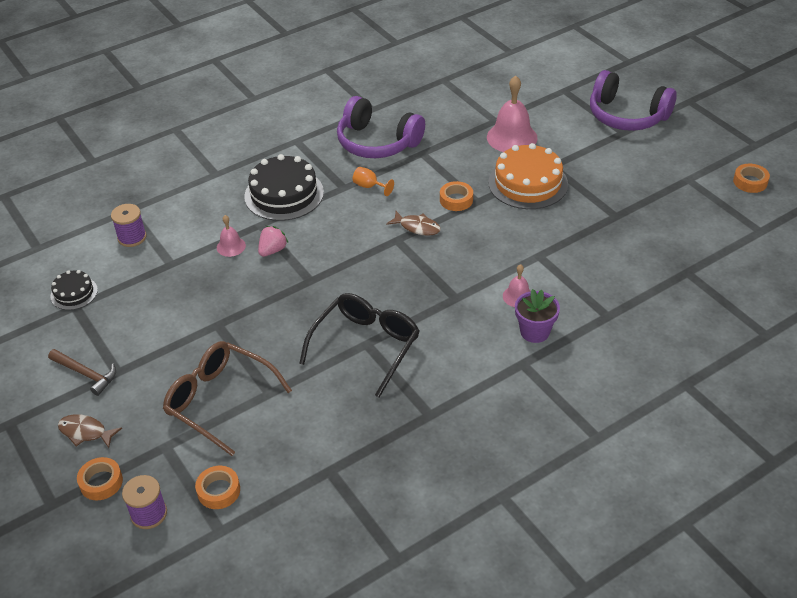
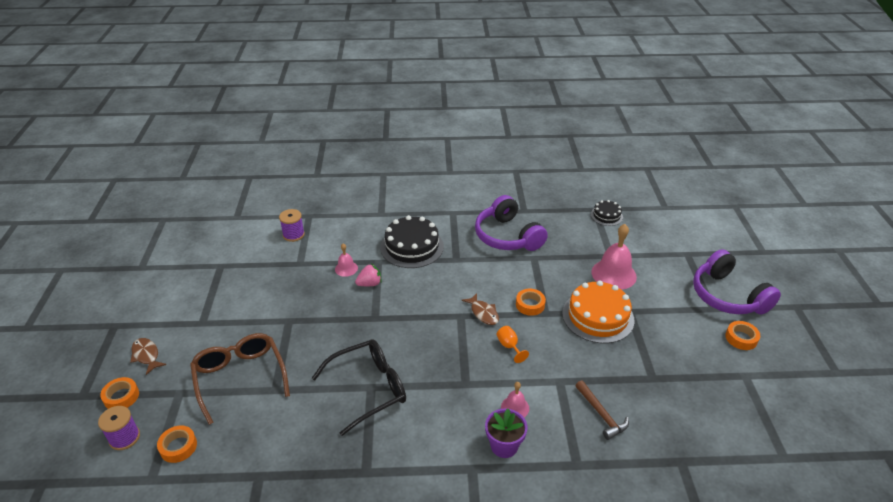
camera: 30 degrees right, 5 degrees down
brown hammer [48,349,116,396] -> brown hammer moved to [575,380,629,440]
black cake [50,270,98,310] -> black cake moved to [591,200,623,226]
orange goblet [353,167,394,196] -> orange goblet moved to [496,326,529,363]
orange tape [733,164,770,193] -> orange tape moved to [725,321,760,350]

